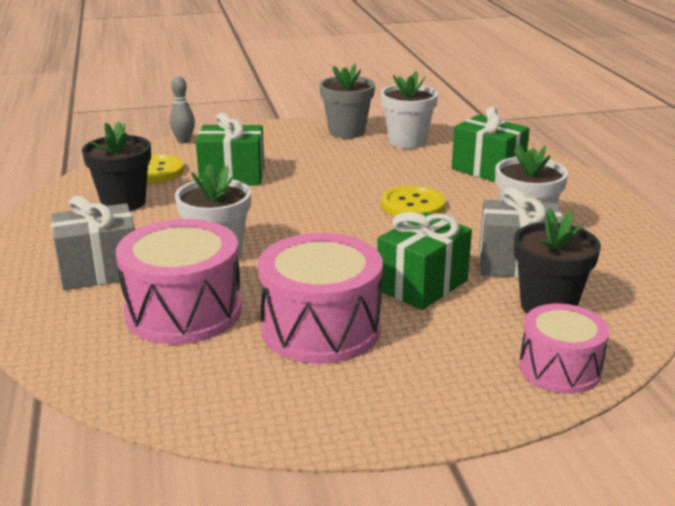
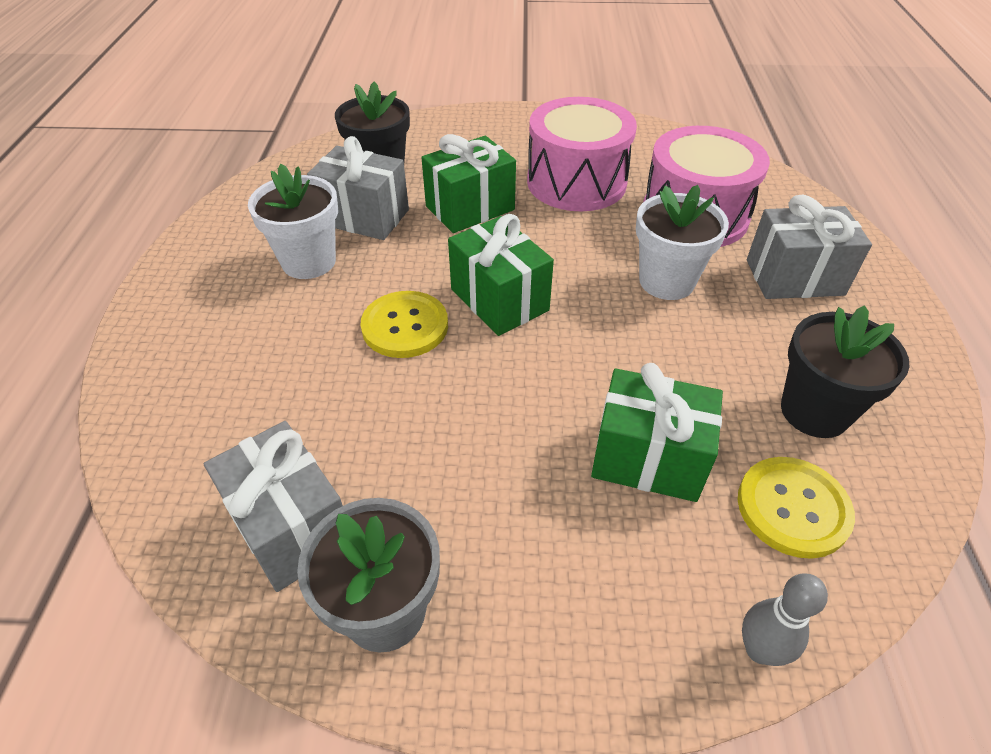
camera: 165 degrees left, 20 degrees up
white flower pot [381,71,438,149] -> grey gift [204,421,343,592]
green gift [452,106,530,182] -> green gift moved to [448,214,554,336]
pink drum [519,304,609,394] -> none

